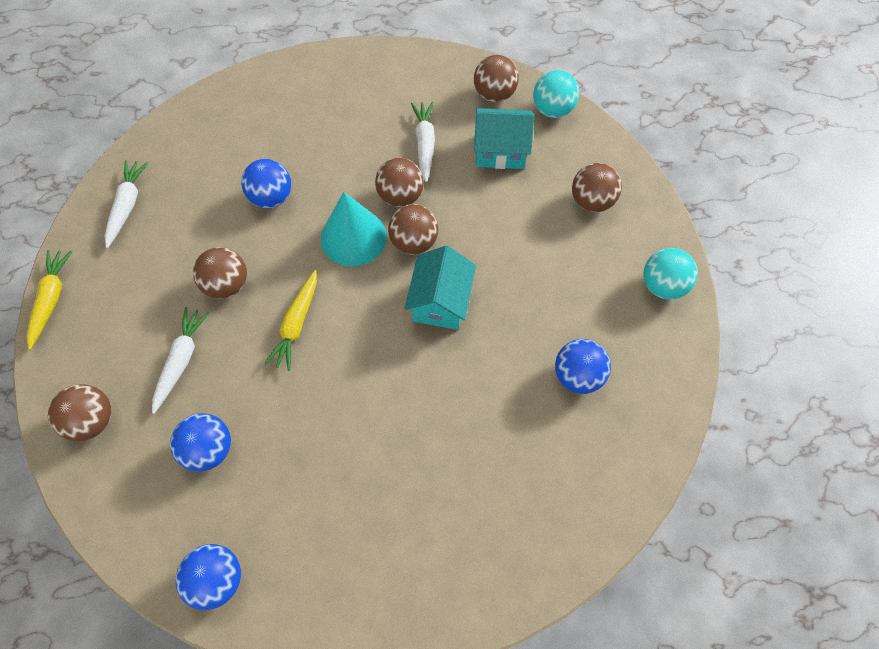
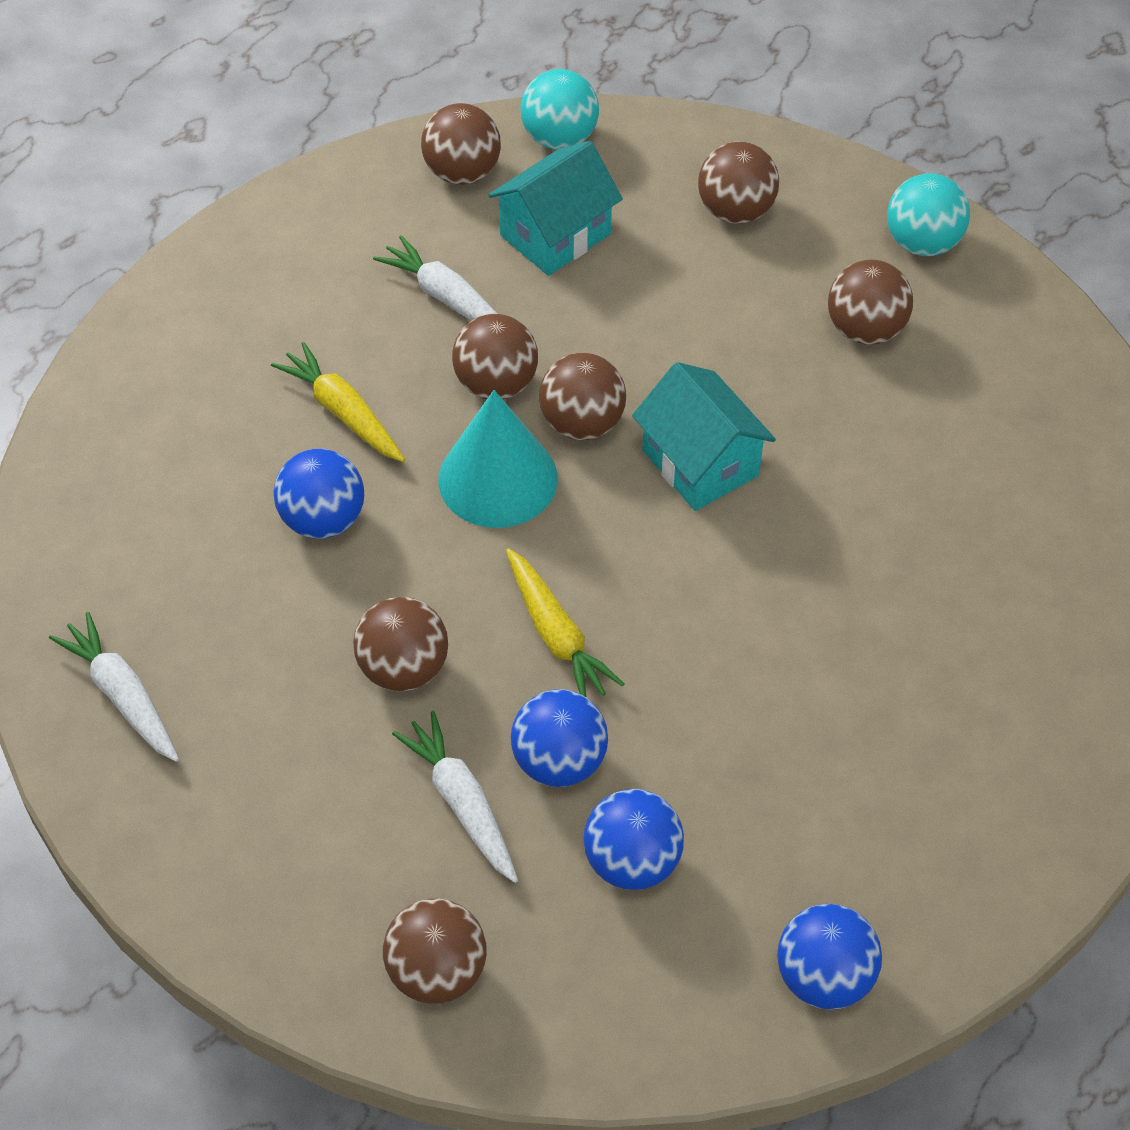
camera: 45 degrees left, 10 degrees down
yellow carrot [26,250,72,350] -> yellow carrot moved to [271,342,405,462]
blue ball [555,339,611,394] -> blue ball moved to [511,689,608,787]
none -> brown ball [828,260,913,345]

